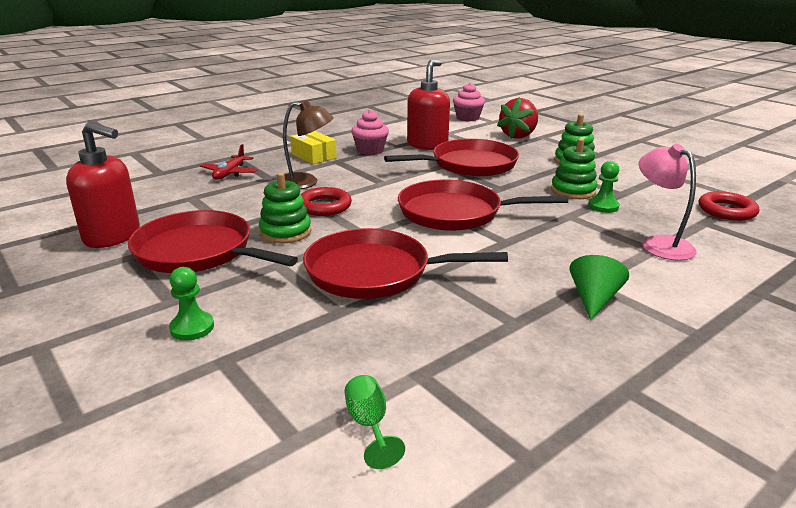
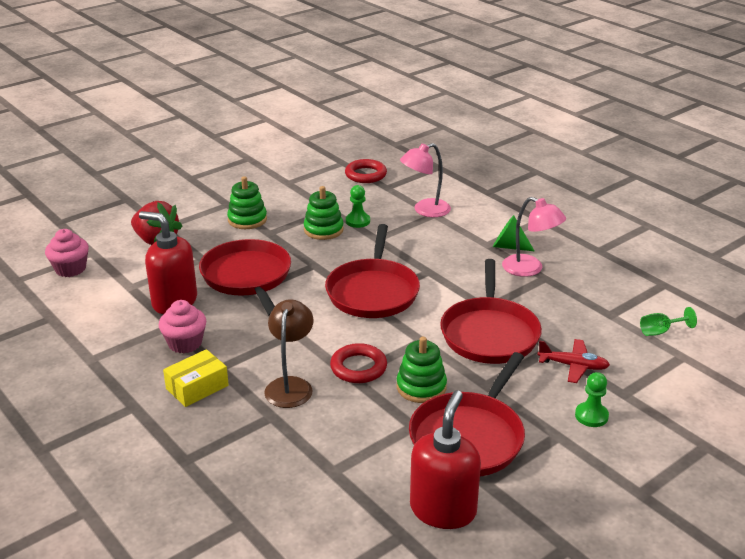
camera: 90 degrees left, 5 degrees up
red plane [200,144,258,180] -> red plane moved to [538,339,610,383]
none -> pink lamp [502,197,566,277]

